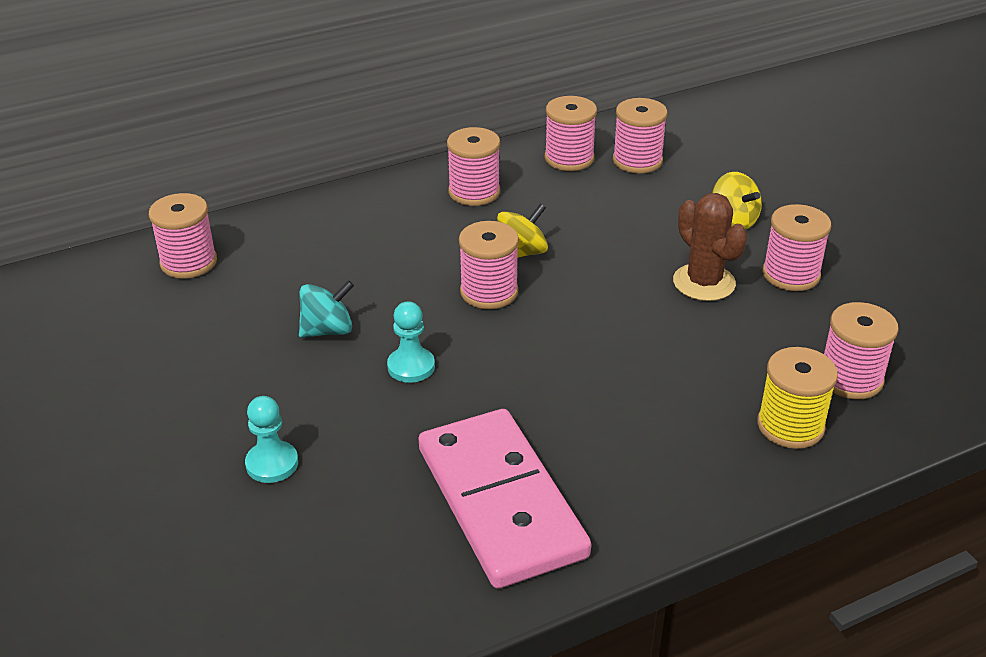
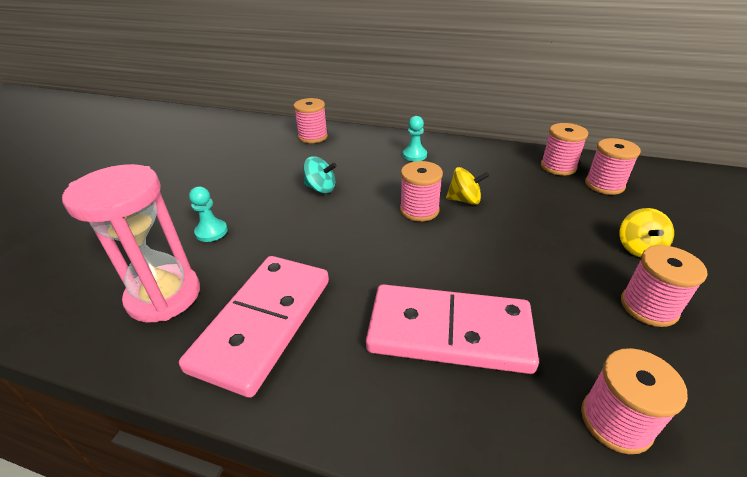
camera: 45 degrees right, 0 degrees up
turquoise pawn [387,301,435,383] -> turquoise pawn moved to [403,116,427,161]
pink spool [447,127,500,206] -> none
brown cactus [673,193,747,301] -> none
yellow spool [757,347,838,449] -> none
none -> pink hourglass [62,164,200,323]
none -> pink domino [366,284,539,374]

